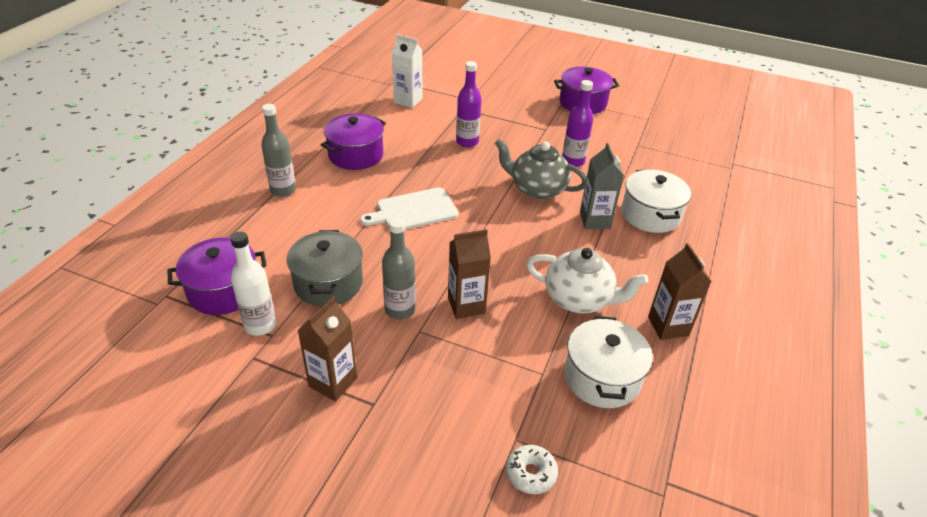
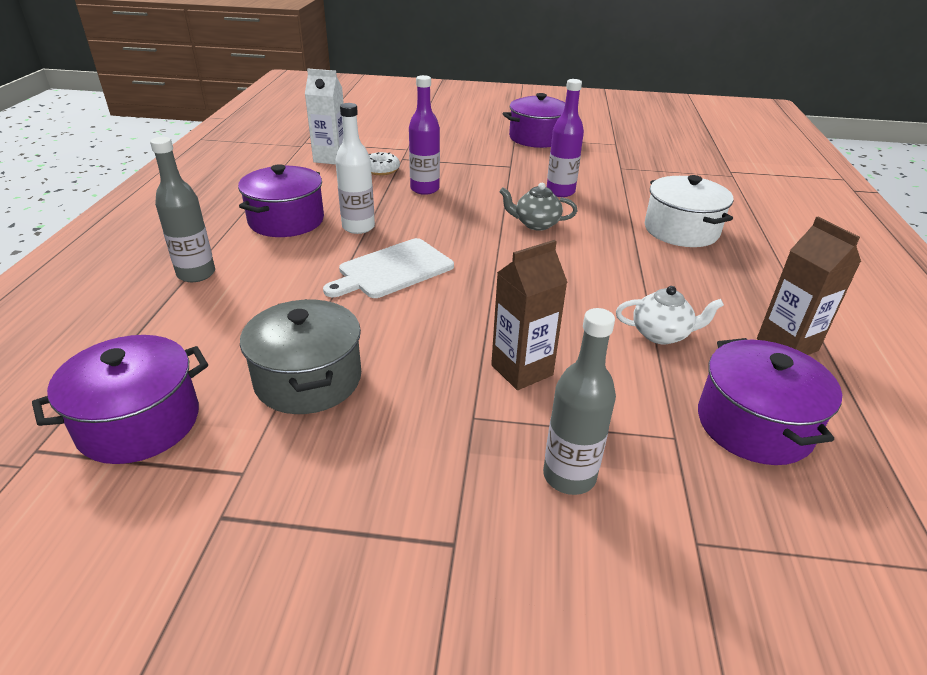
camera: 15 degrees left, 5 degrees down
white bottle [230,232,277,336] -> white bottle moved to [335,103,375,234]
brown carton [297,296,357,402] -> none
grey bottle [382,218,416,319] -> grey bottle moved to [543,308,616,495]
grey teapot [495,139,587,199] -> grey teapot [499,183,577,231], size x0.62
white donut [506,445,558,494] -> white donut moved to [369,152,400,175]
white teapot [527,248,649,313] -> white teapot [616,286,724,344], size x0.62
white pot [564,316,653,408] -> purple pot [698,338,842,465]
grey carton [580,143,624,229] -> none

